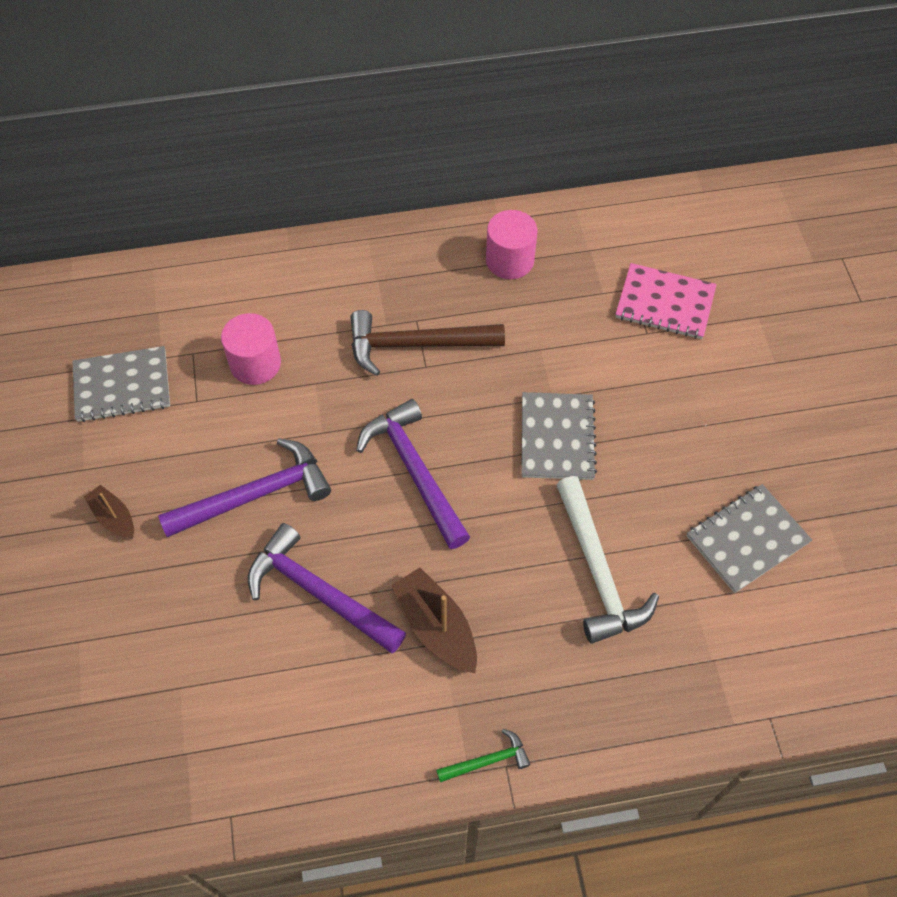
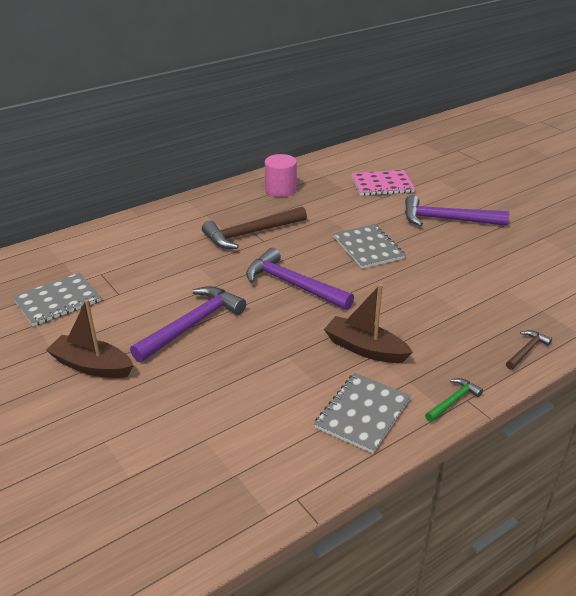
camera: 25 degrees left, 25 degrees down
brown boat [84,485,134,539] -> brown boat [46,299,134,378], size x1.63
pink cylinder [221,313,281,385] -> none
purple hammer [248,523,406,653] -> purple hammer moved to [405,195,509,226]
white hammer [557,476,659,644] -> none
grey notebook [687,484,812,593] -> grey notebook moved to [314,373,411,453]
none -> brown hammer [506,330,552,370]

